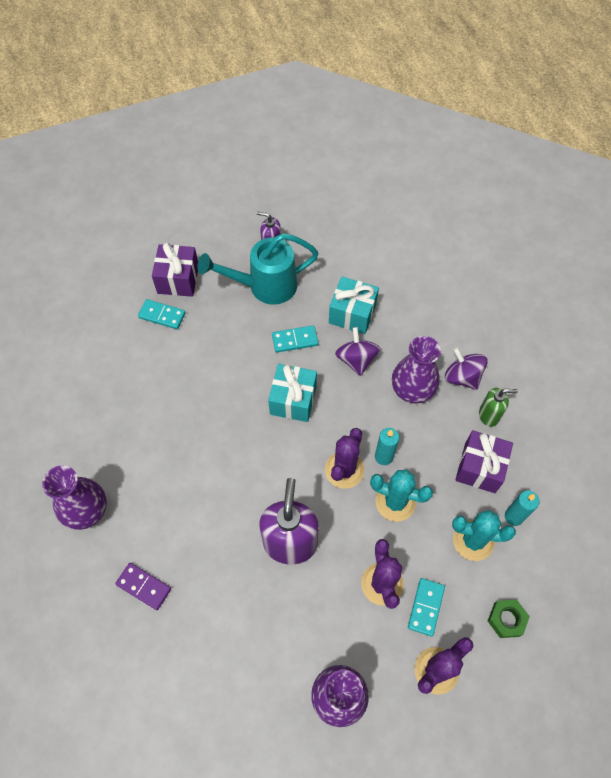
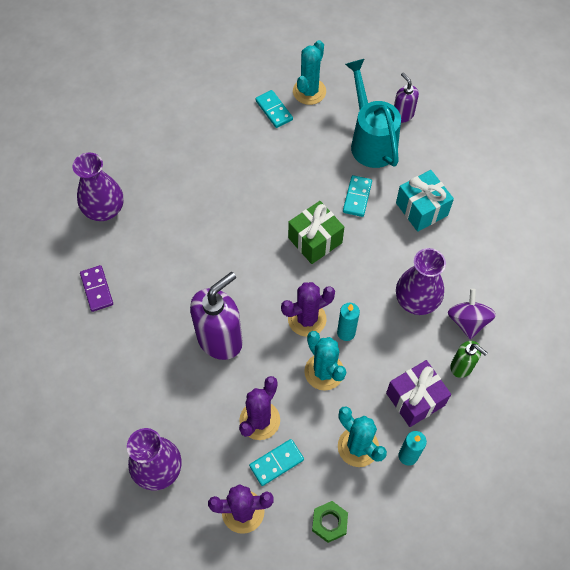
camera: 40 degrees right, 0 degrees up
purple gift [152,243,198,297] -> turquoise cactus [293,40,326,105]
turquoise watering can [197,233,319,305] -> turquoise watering can turned 45 degrees clockwise [345,59,401,168]
turquoise gift [268,364,317,422] -> green gift [288,201,344,264]
turquoise domino [272,325,318,353] -> turquoise domino turned 75 degrees clockwise [343,175,372,217]
purple spinning top [335,327,380,376] -> none

